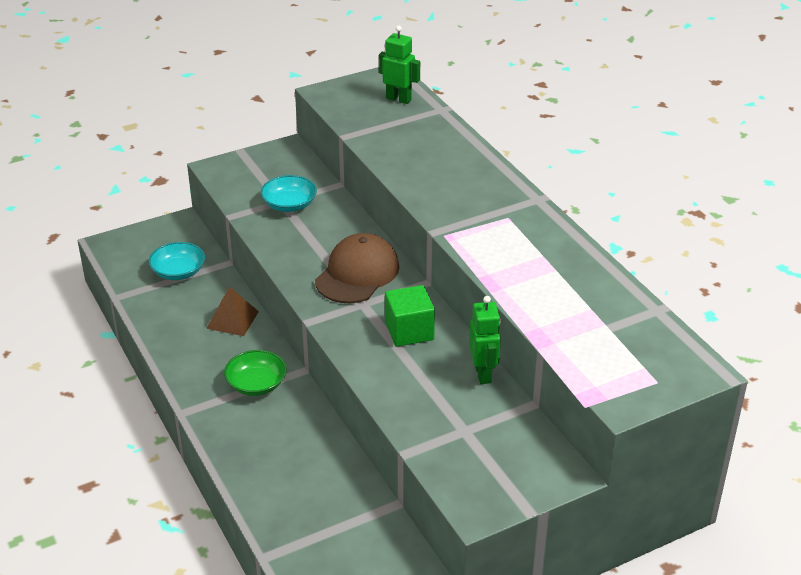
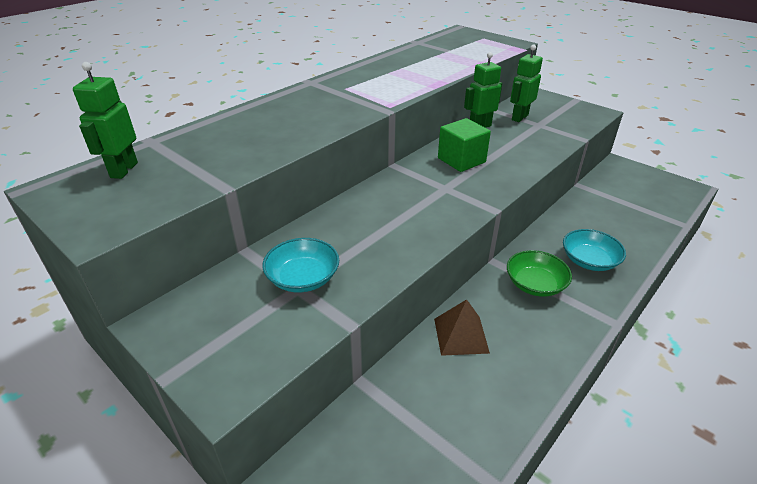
camera: 110 degrees left, 0 degrees up
turquoise bowl [149,242,205,280] -> turquoise bowl moved to [563,229,626,271]
brown cap [315,233,399,303] -> none
none -> green robot [510,45,543,122]

